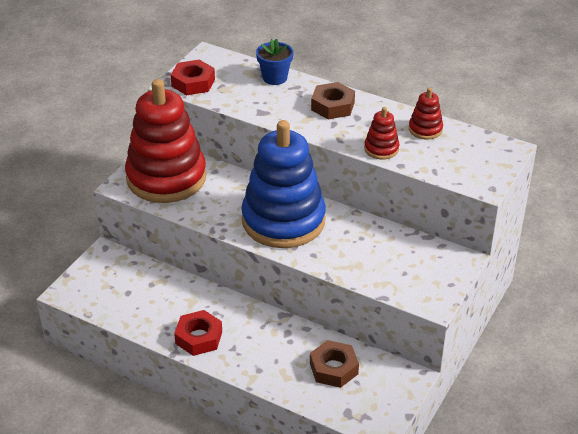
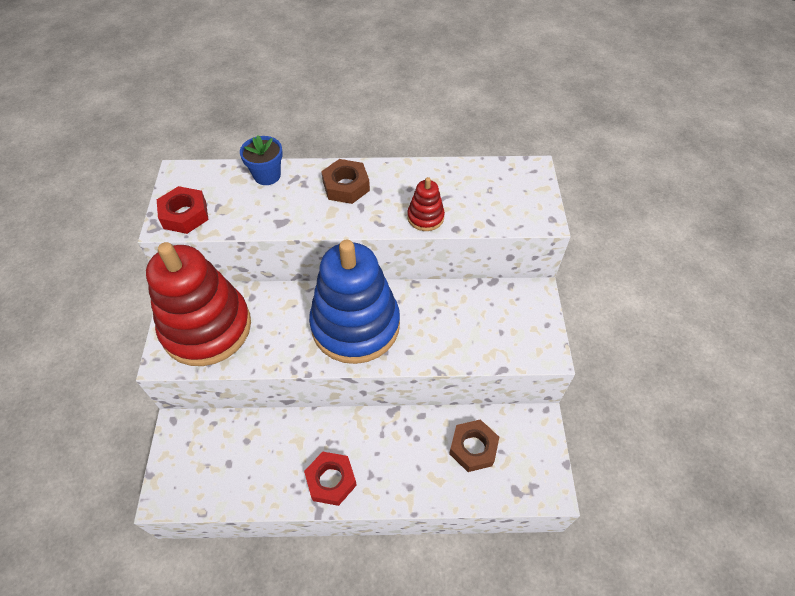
camera: 30 degrees left, 15 degrees up
red stacking toy [409,88,443,140] -> none

